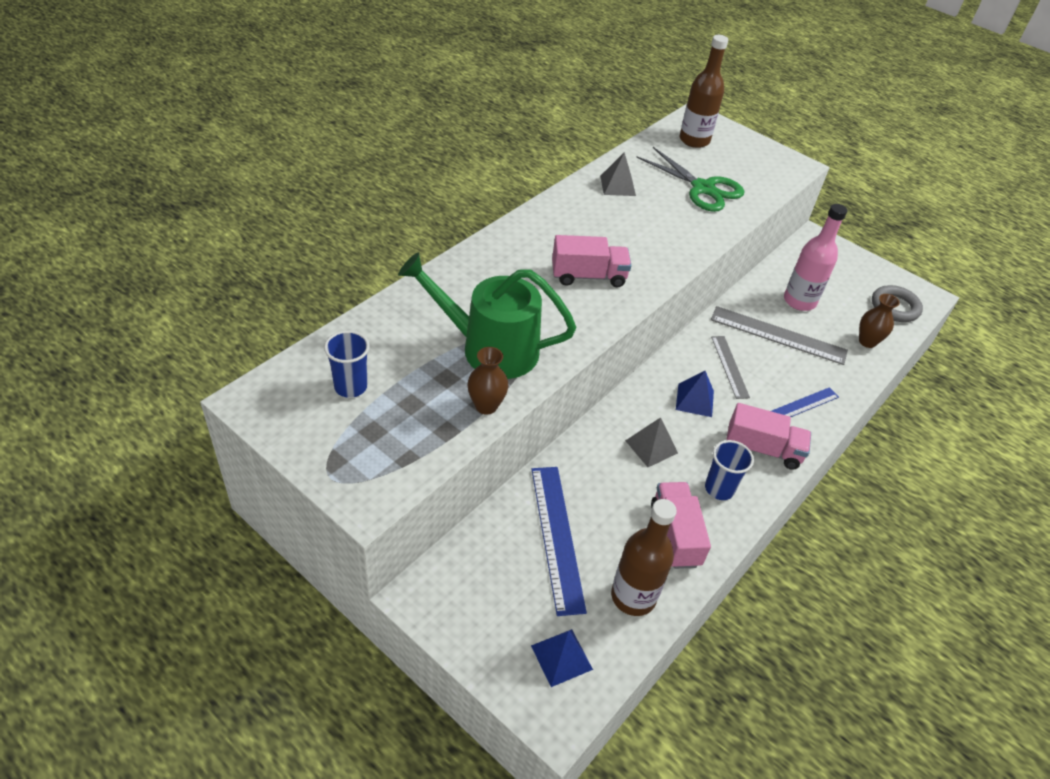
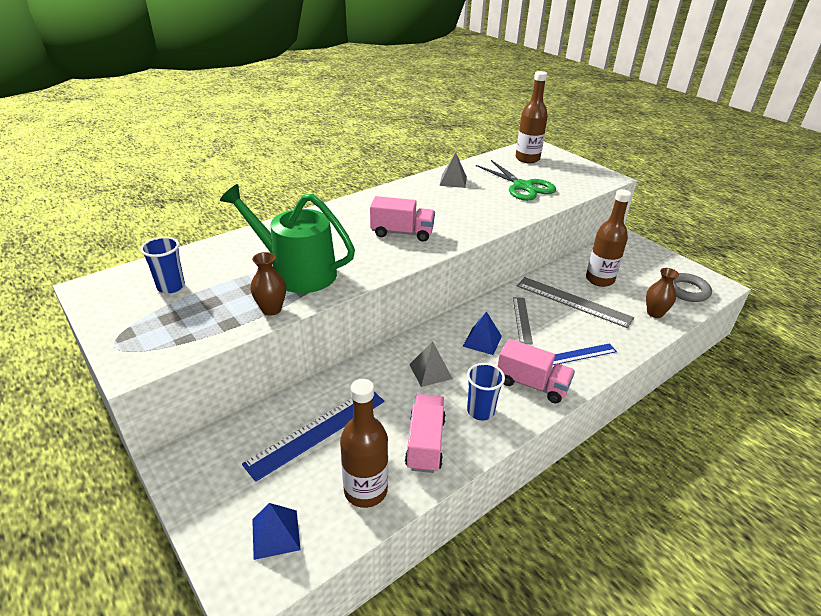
camera: 15 degrees right, 10 degrees down
blue ruler [531,467,587,616] -> blue ruler turned 45 degrees clockwise [242,392,385,482]
pink bottle [784,204,847,311] -> brown bottle [586,189,631,287]

